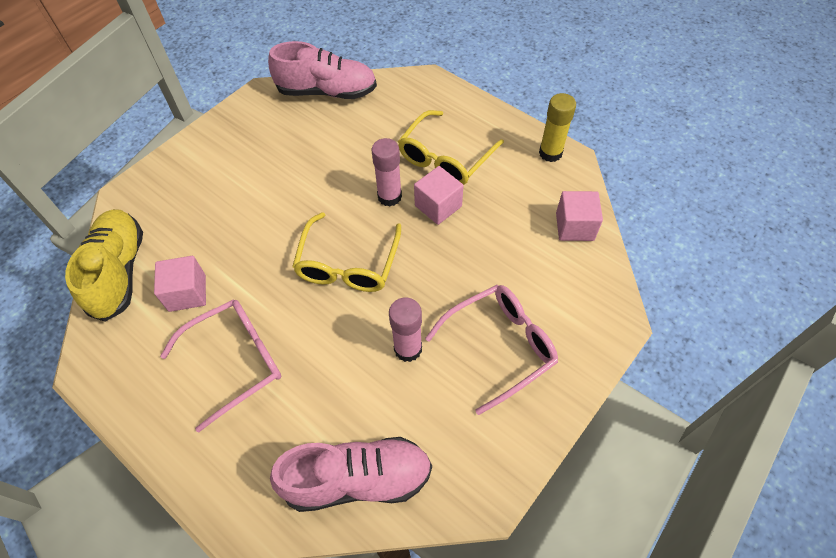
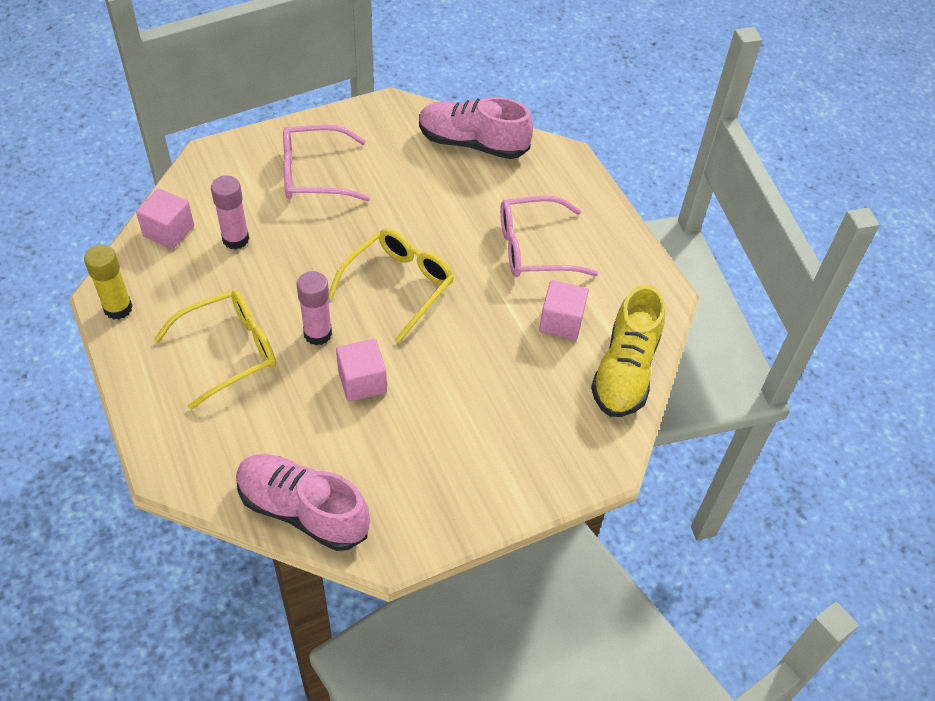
camera: 160 degrees left, 5 degrees down
pink glue stick [389,297,422,362] -> pink glue stick moved to [211,175,249,250]
pink cube [414,166,464,225] -> pink cube moved to [336,339,387,402]

